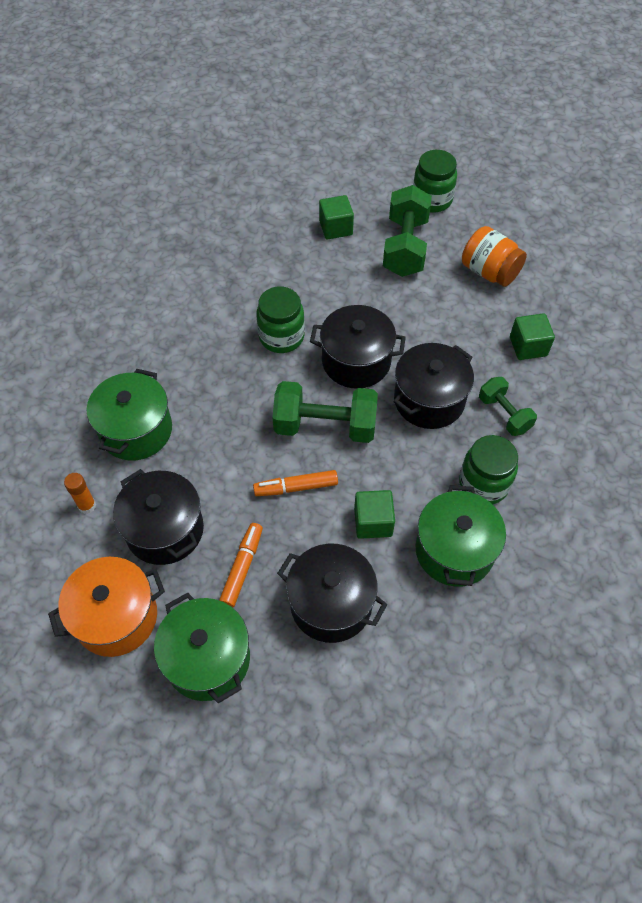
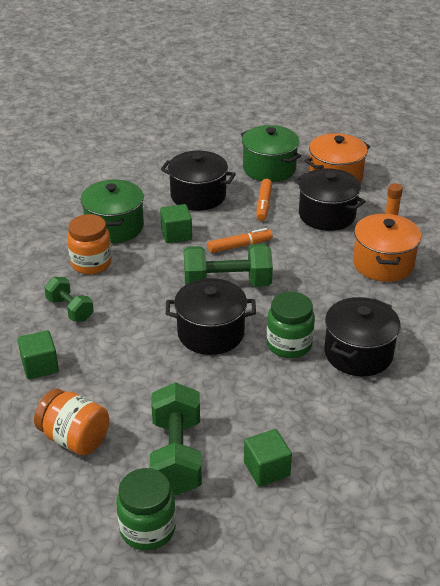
camera: 170 degrees right, 20 degrees down
green pot [87,369,172,461] -> orange pot [353,214,421,282]
black pot [394,343,474,429] -> black pot moved to [324,297,401,377]
green jar [459,435,518,504] -> orange jar [67,214,112,274]

